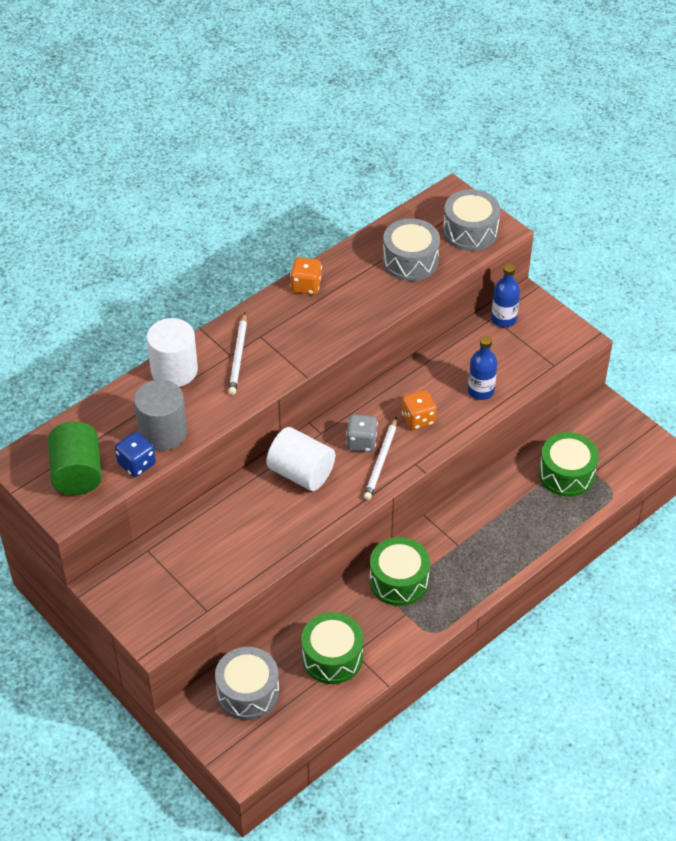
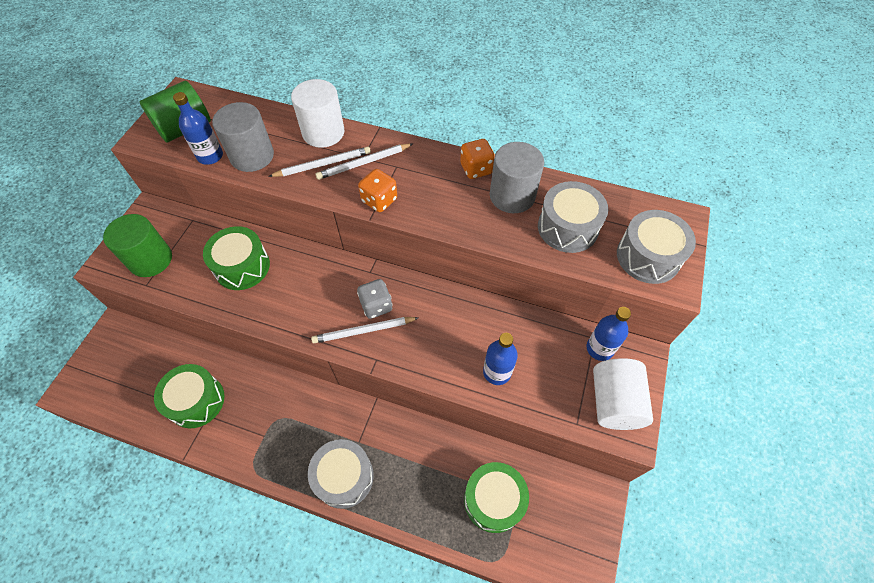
camera: 60 degrees right, 10 degrees up
blue dice [115,432,156,477] -> blue bottle [173,92,223,165]
grey drum [215,647,279,720] -> grey drum moved to [308,439,374,509]
white cylinder [266,427,335,491] -> white cylinder moved to [593,358,653,430]
green drum [369,537,430,606] -> green drum moved to [203,226,270,290]
orange dice [402,390,436,430] -> orange dice moved to [358,169,397,212]
none -> green cylinder [103,214,172,277]
none -> white pencil [268,147,371,177]
none -> grey cylinder [490,142,544,213]

